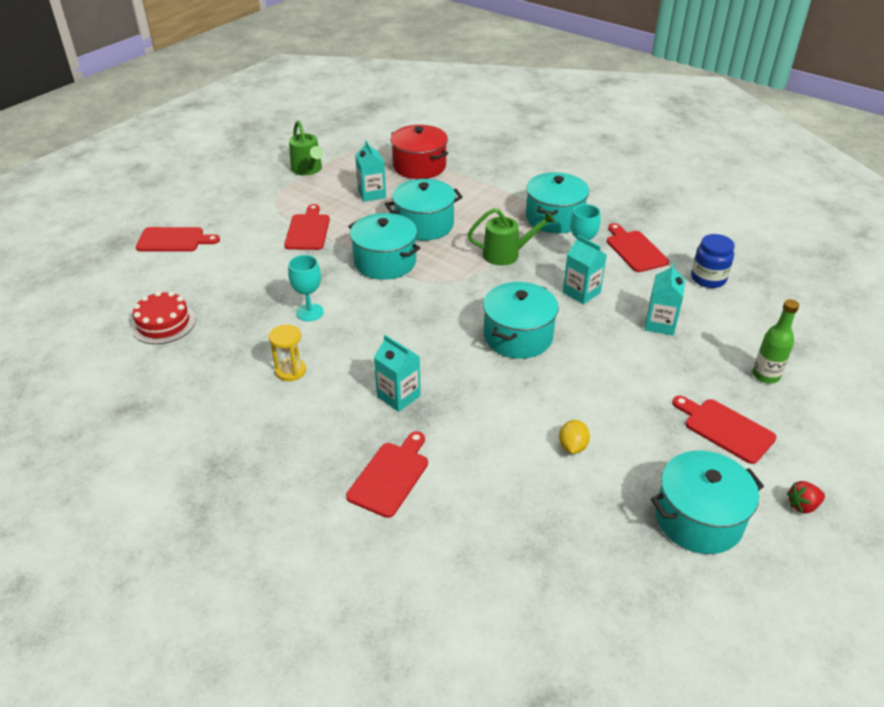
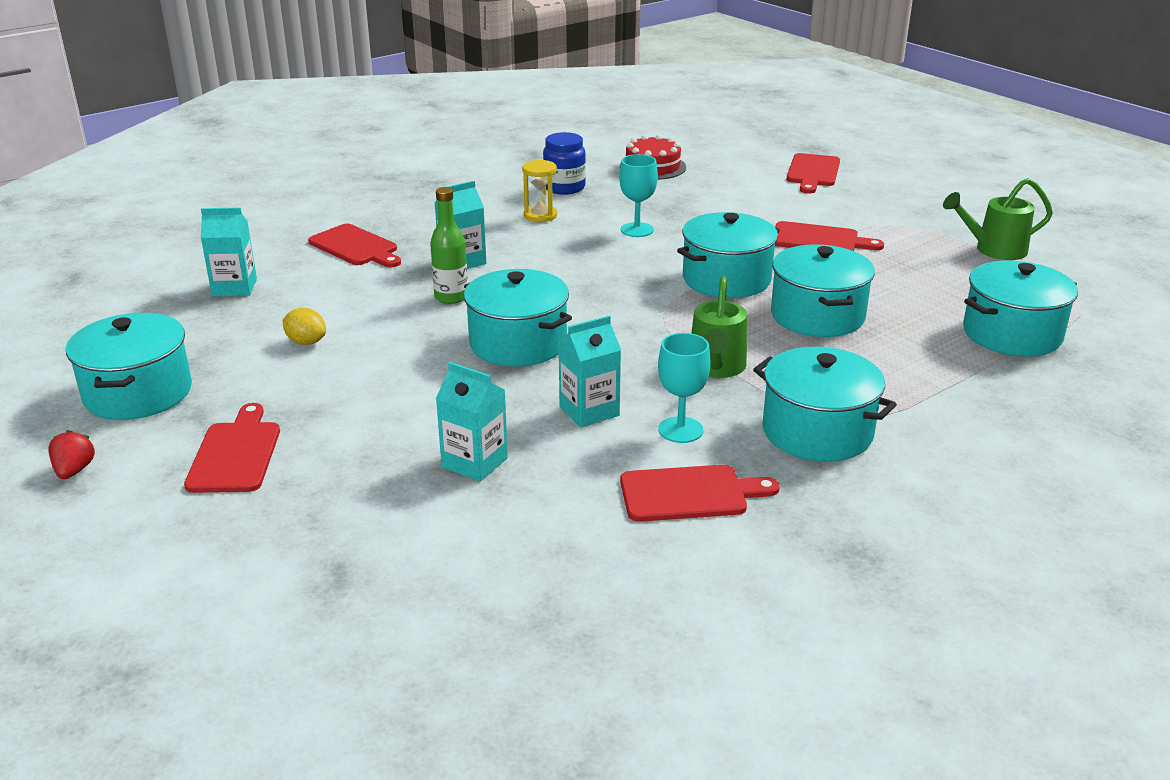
camera: 105 degrees right, 10 degrees down
turquoise carton [355,140,386,202] -> turquoise carton moved to [201,207,257,297]
red pot [390,125,448,179] -> turquoise pot [963,261,1078,356]
red cutting board [672,396,777,464] -> red cutting board turned 60 degrees counterclockwise [184,403,280,493]
blue jar [691,234,735,288] -> blue jar moved to [543,132,586,195]
green bottle [753,299,799,383] -> green bottle moved to [430,187,468,304]

